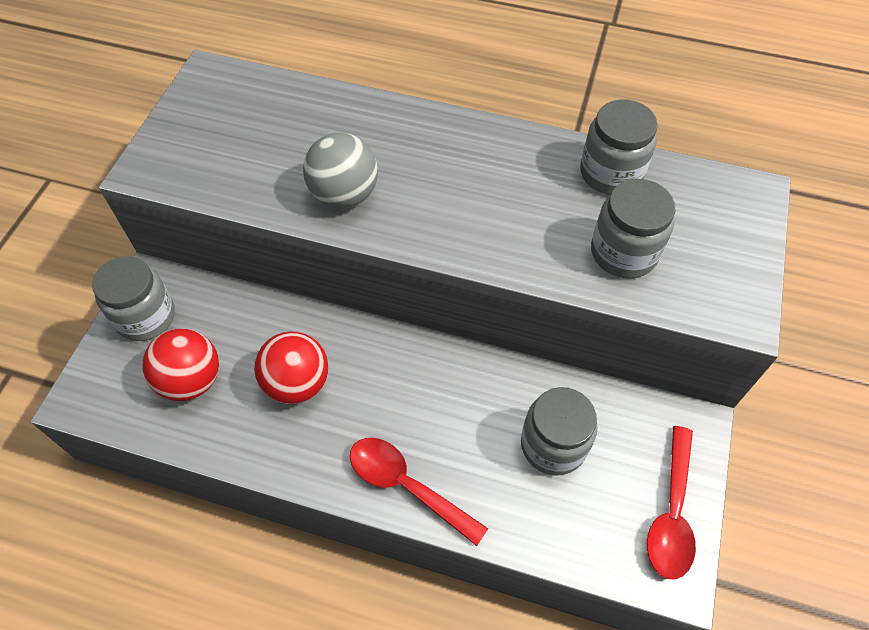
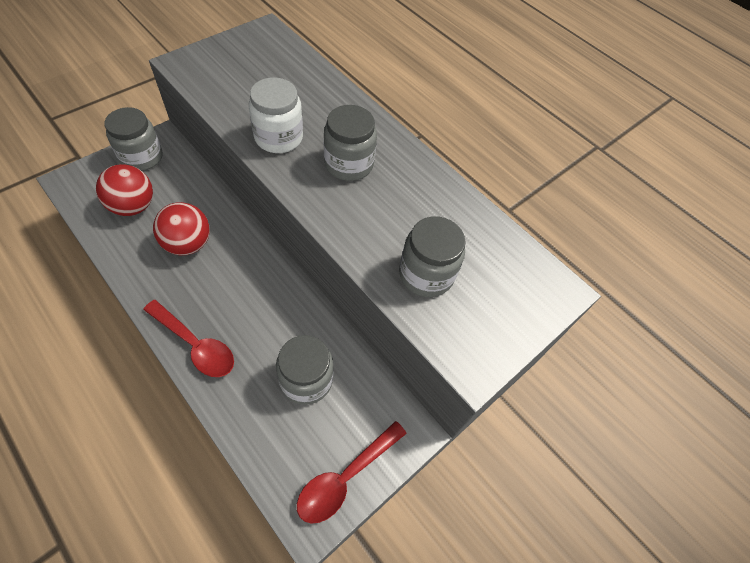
camera: 25 degrees right, 0 degrees up
grey ball [303,133,378,208] -> white jar [249,78,303,153]
red spoon [350,438,488,546] -> red spoon turned 150 degrees clockwise [143,300,234,377]
grey jar [580,100,658,195] -> grey jar moved to [324,105,377,181]

